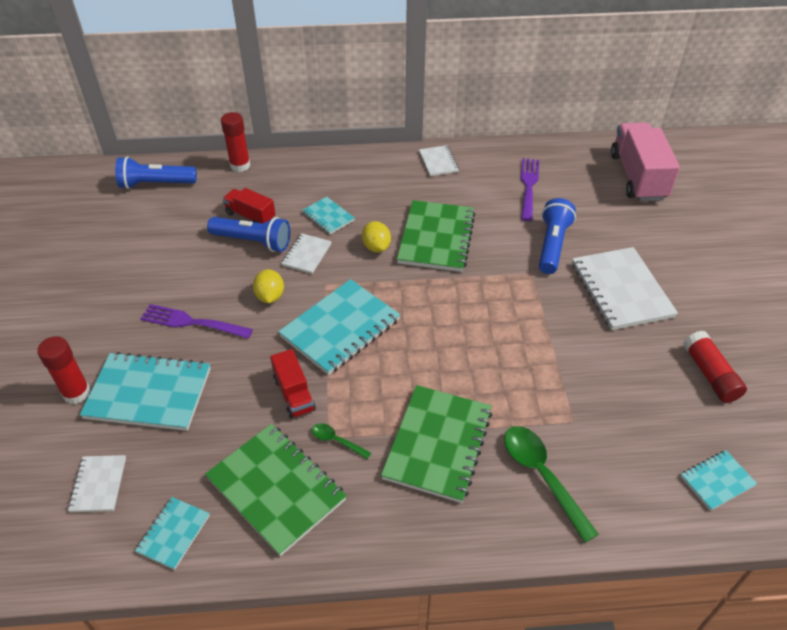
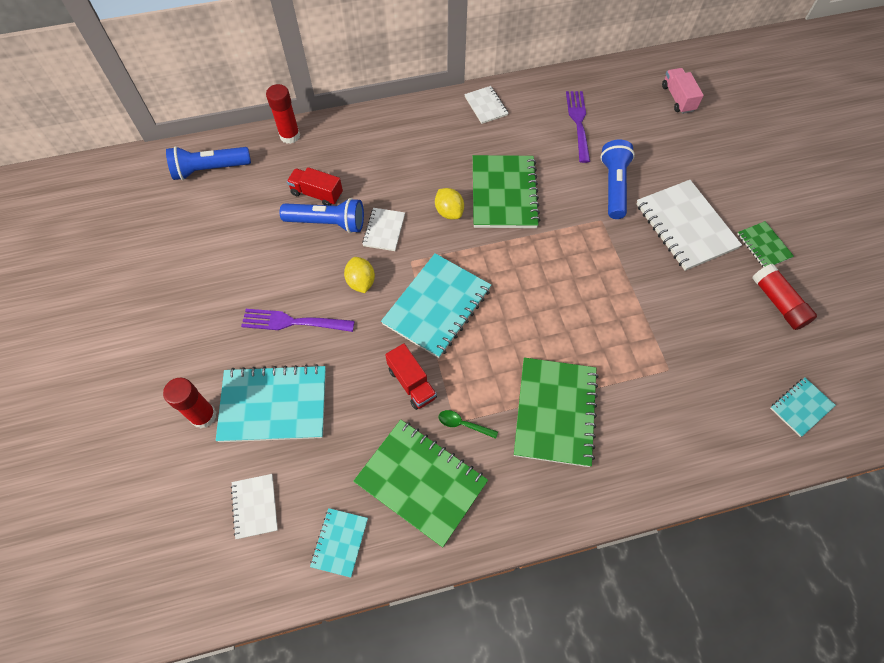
camera: 10 degrees left, 15 degrees up
turquoise notebook [302,197,355,234] -> none
green spoon [504,426,599,543] -> none
pink truck [611,123,680,201] -> pink truck [662,68,704,114], size x0.54
none -> green notebook [737,221,794,268]

